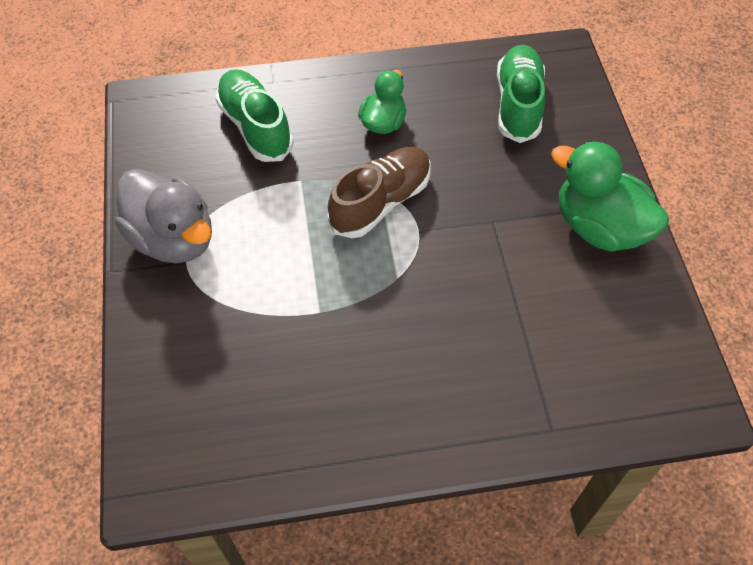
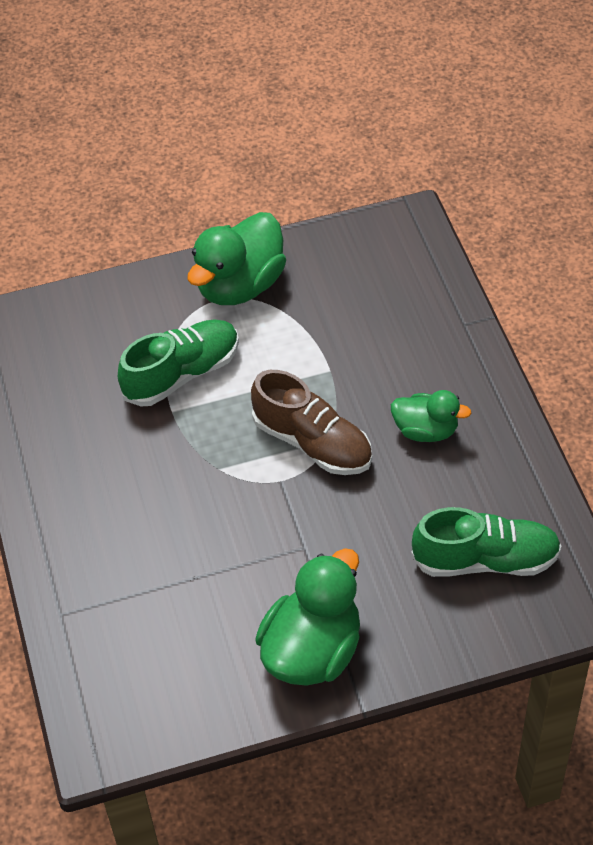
camera: 85 degrees right, 5 degrees down
grey duck [115,169,212,263] -> green duck [188,212,286,305]
green shoe [215,69,294,162] -> green shoe moved to [118,319,239,407]

